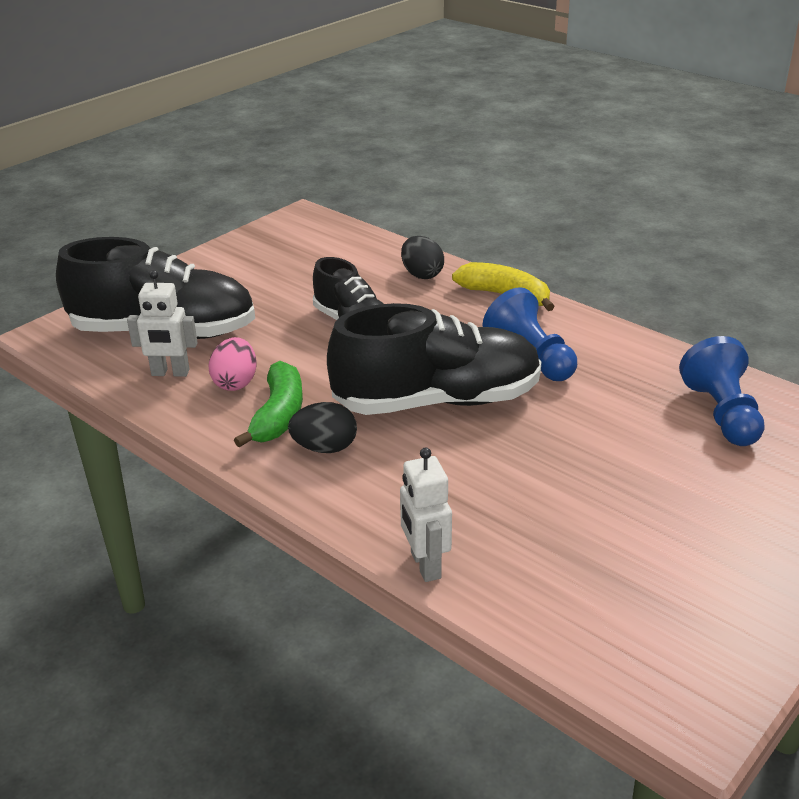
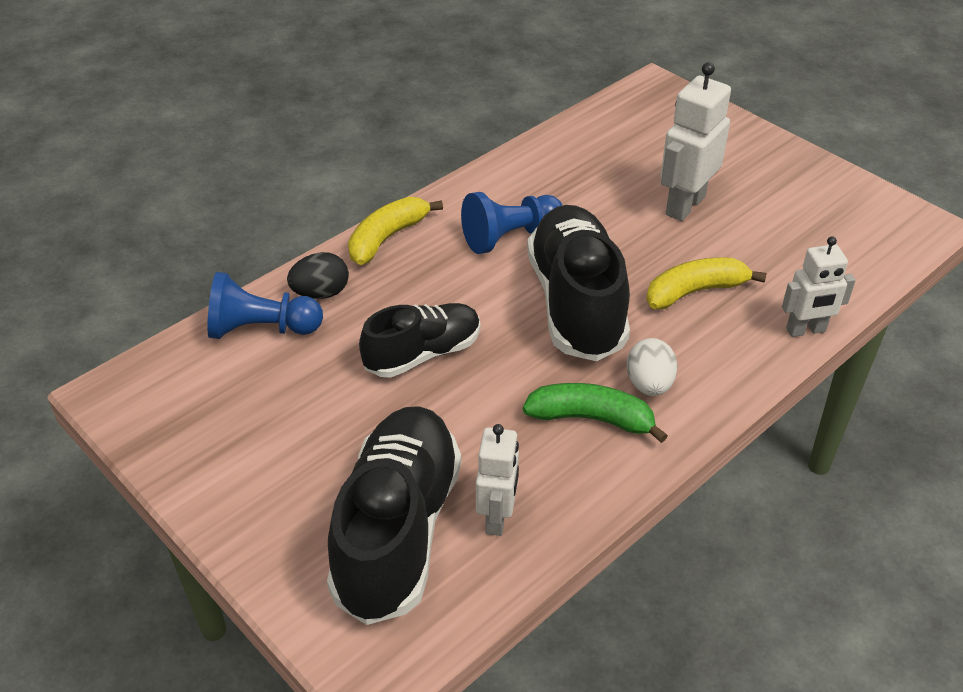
camera: 85 degrees left, 10 degrees up
pink egg [209,337,257,391] -> none
black egg [288,402,357,453] -> white egg [626,338,678,396]
blue pawn [679,336,765,446] -> blue pawn moved to [207,272,323,339]
none -> yellow banana [646,257,767,309]
none -> white robot [660,62,731,221]

